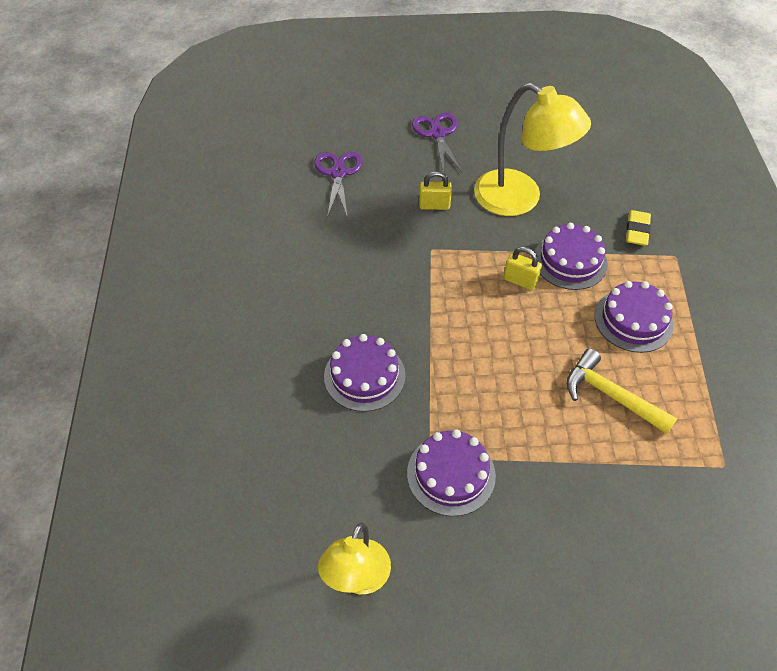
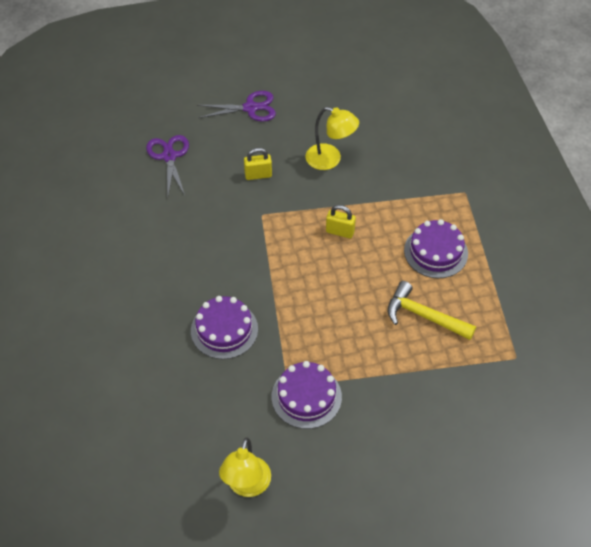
camera: 10 degrees left, 0 degrees up
purple scissors [412,113,462,173] -> purple scissors turned 105 degrees clockwise [197,91,276,122]
yellow lamp [474,83,591,216] -> yellow lamp [306,107,359,170], size x0.62
purple cake [535,223,608,290] -> none
yellow eraser [626,210,651,246] -> none

